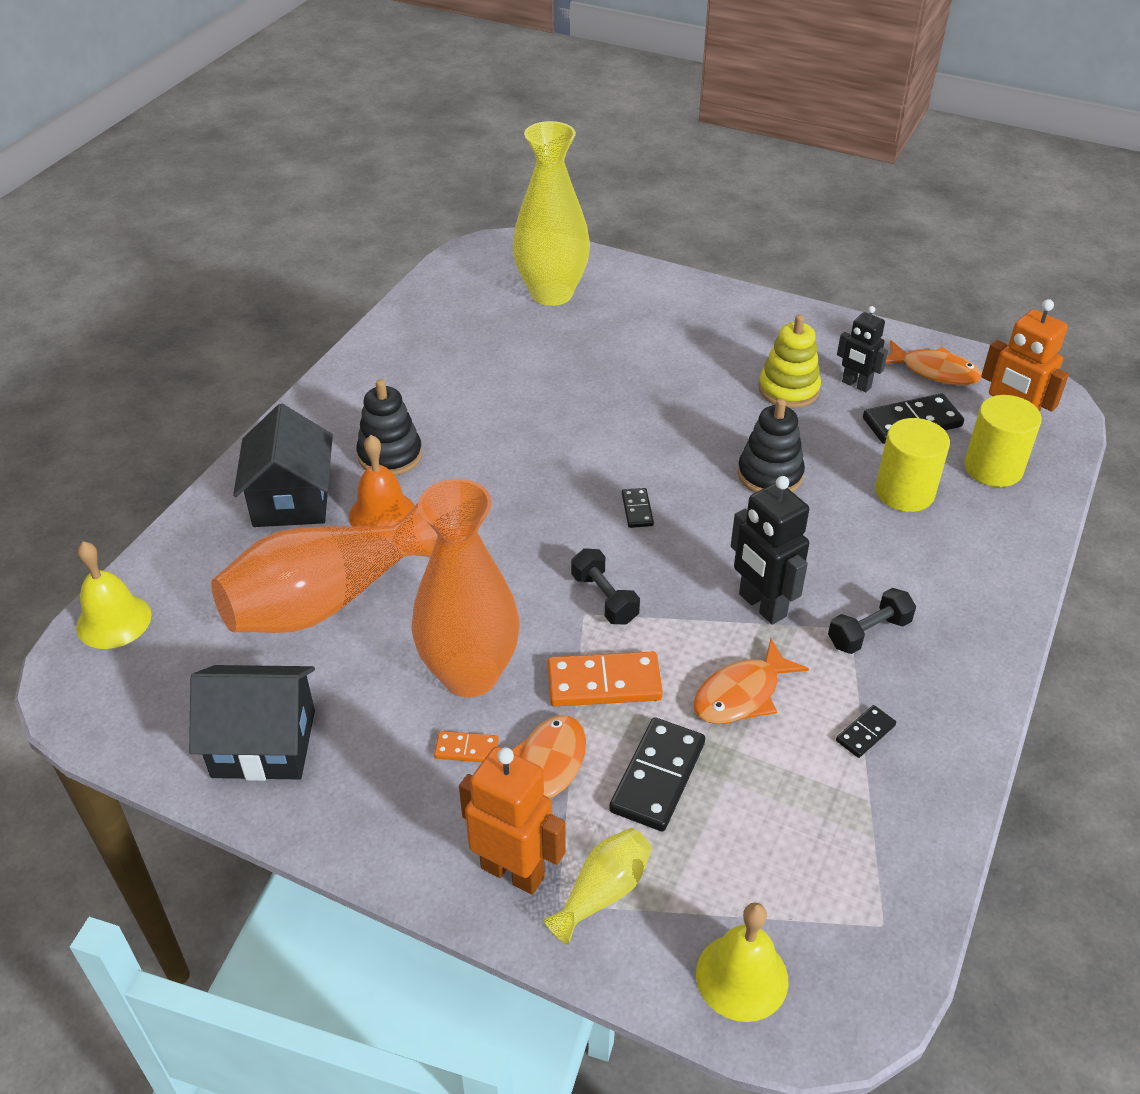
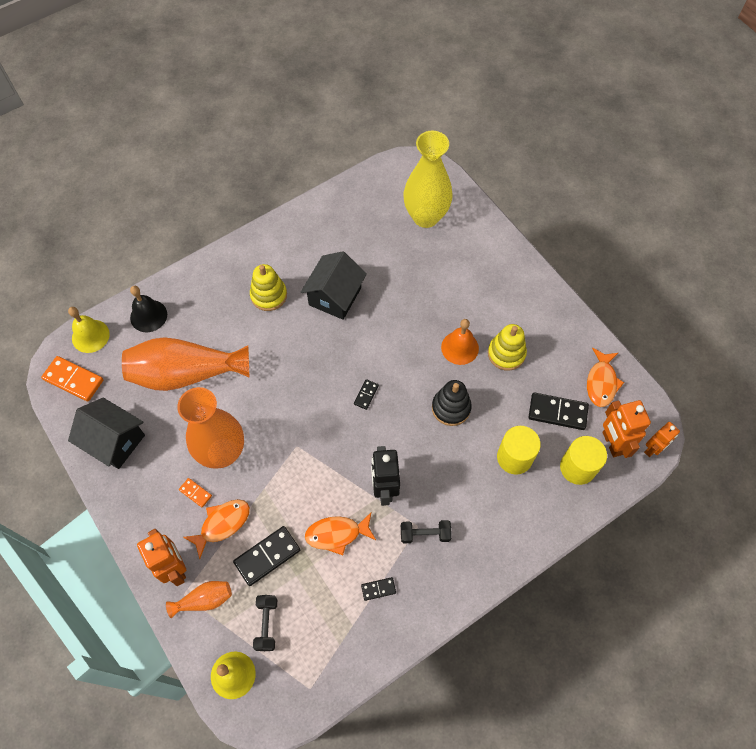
camera: 30 degrees right, 20 degrees up
black house [233,404,333,527] -> black house moved to [301,251,367,320]
orange bell [349,435,415,527] -> orange bell moved to [441,319,479,365]
black stacking toy [356,379,422,476] -> yellow stacking toy [250,264,287,311]
yellow vase [543,828,652,945] -> orange vase [166,581,232,618]
orange domino [548,652,663,706] -> orange domino moved to [41,356,103,401]
black dumbbell [571,548,640,624] -> black dumbbell moved to [253,595,277,651]
black robot [837,306,888,392] -> none
orange fish [885,340,982,385] -> orange fish turned 45 degrees clockwise [587,348,624,407]
none -> black bell [130,286,167,332]
none -> orange robot [644,422,680,457]

